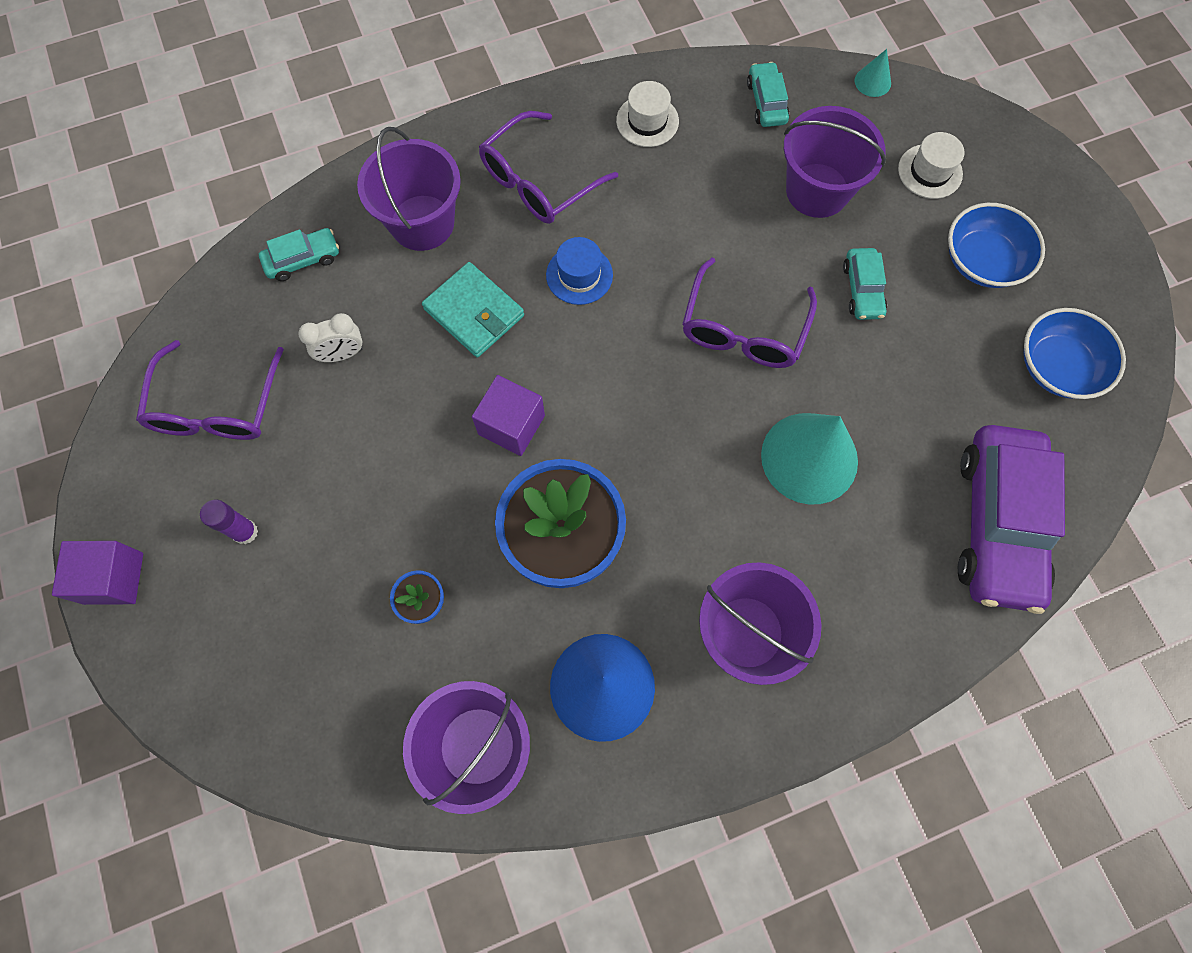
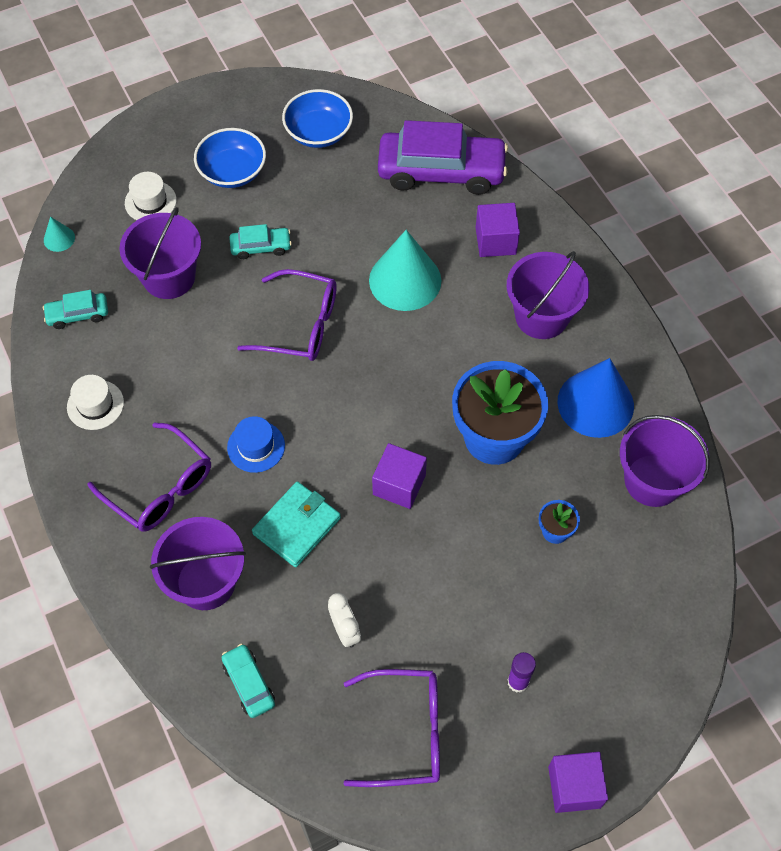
camera: 95 degrees left, 10 degrees down
none -> purple cube [476,203,520,257]

